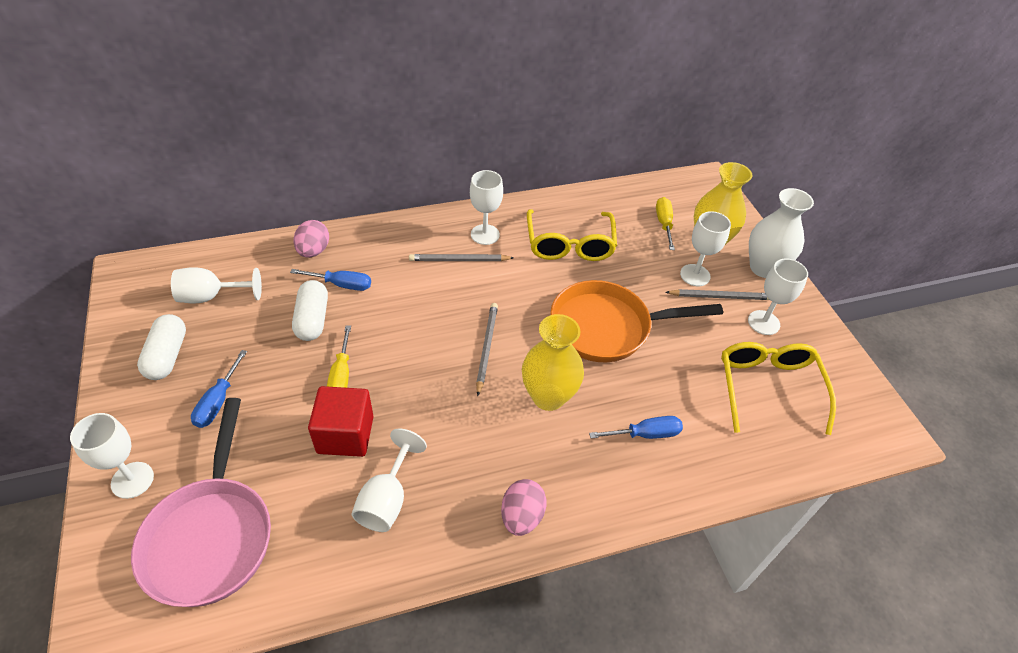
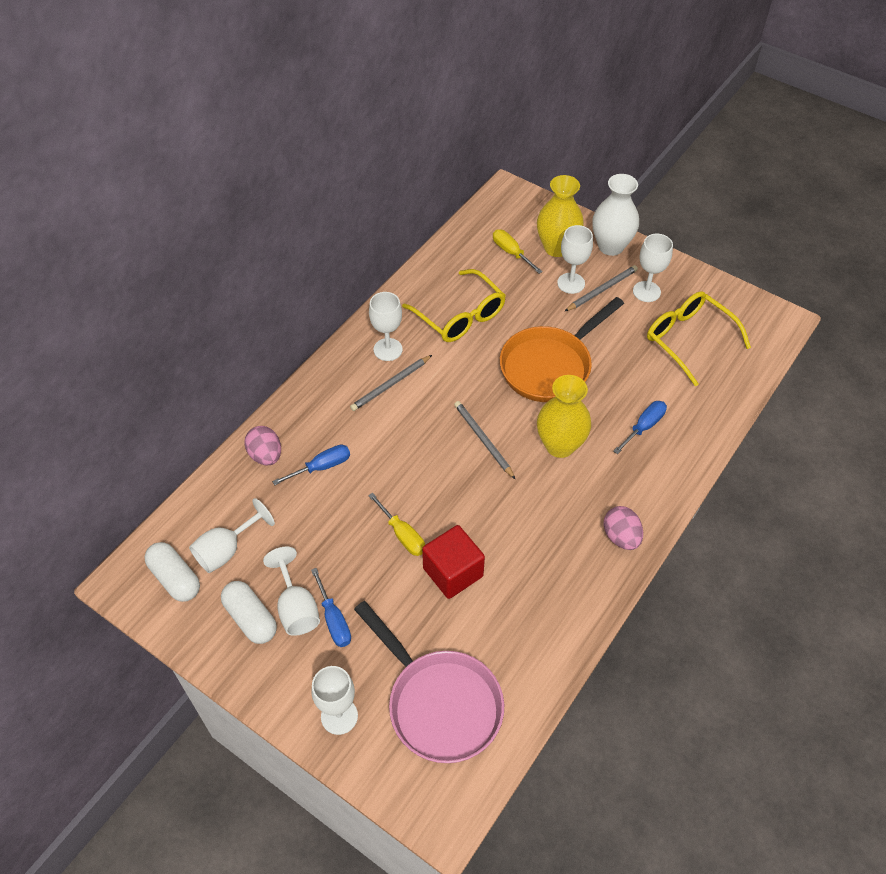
camera: 35 degrees left, 5 degrees up
white capsule [292,280,328,341] -> white capsule moved to [145,542,200,602]
white goblet [352,429,427,532] -> white goblet moved to [263,547,320,636]

